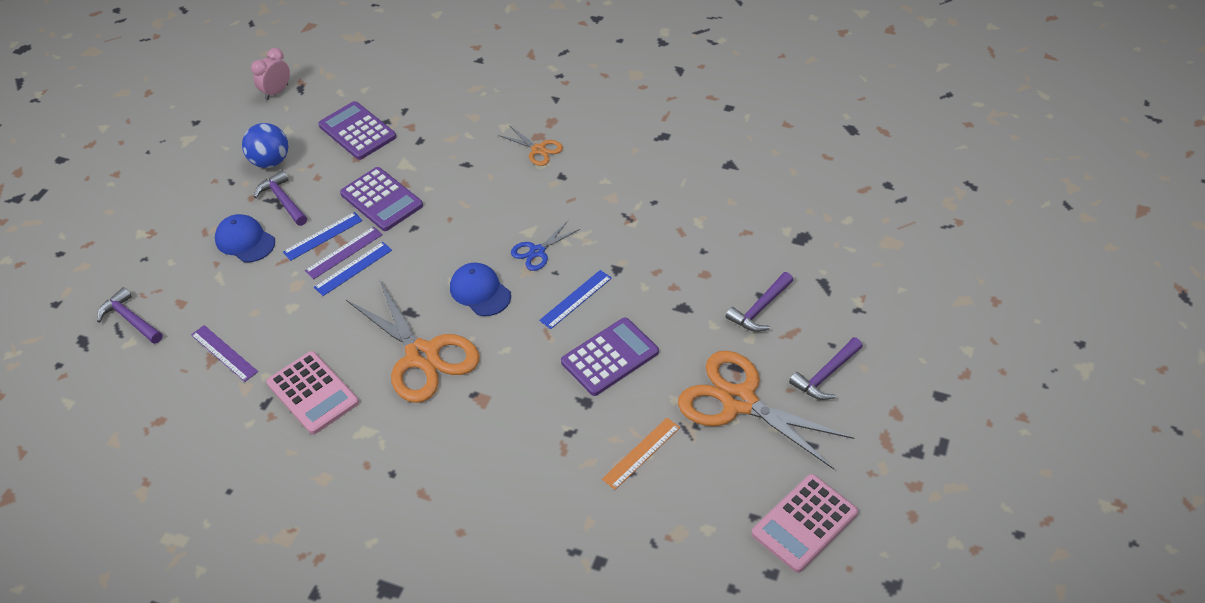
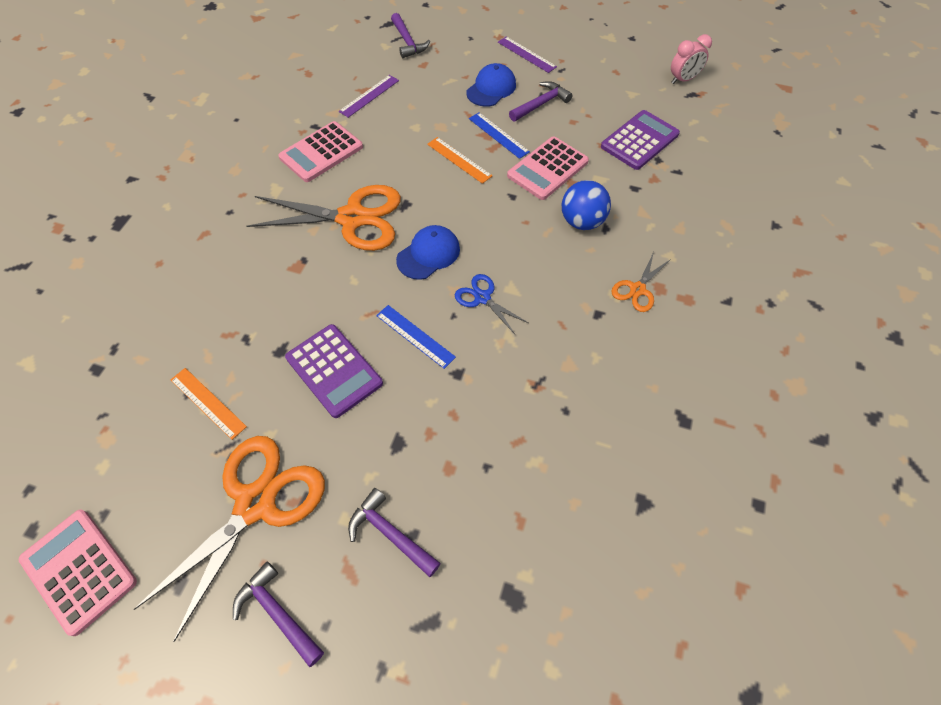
camera: 85 degrees right, 10 degrees up
purple hammer [97,287,163,344] -> purple hammer turned 120 degrees clockwise [391,13,430,58]
blue ball [242,123,288,168] -> blue ball moved to [562,180,611,230]
pink clock [251,48,290,100] -> pink clock turned 120 degrees clockwise [671,34,712,84]
purple ruler [305,226,383,279] -> purple ruler moved to [498,37,557,73]
blue ruler [314,242,392,296] -> orange ruler [427,137,493,184]
purple calculator [340,167,423,231] -> pink calculator [507,136,589,200]
orange scissors [346,279,480,403] -> orange scissors turned 135 degrees counterclockwise [246,185,401,251]

